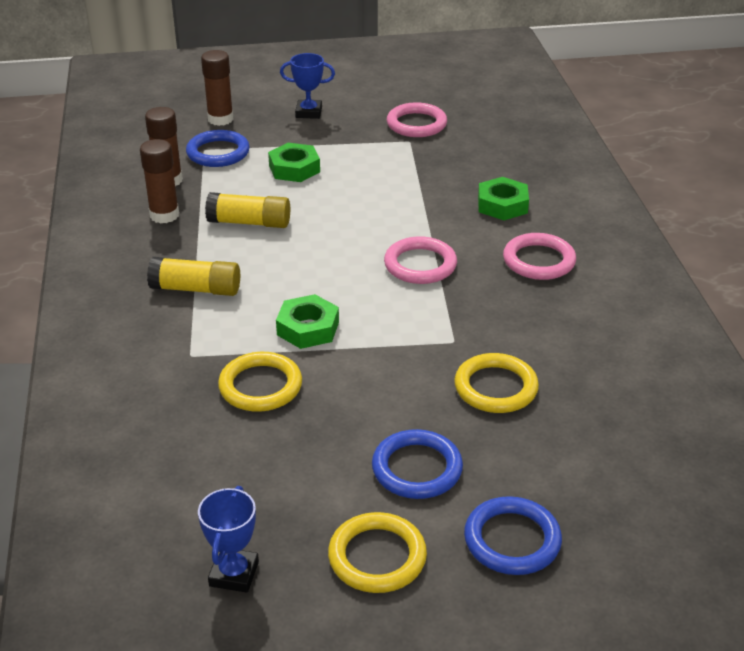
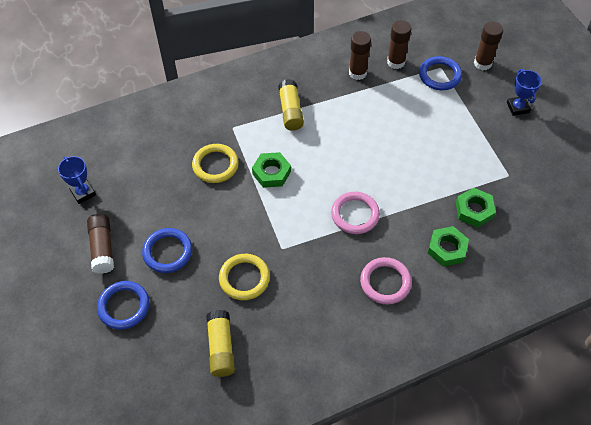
camera: 75 degrees right, 20 degrees up
blue trophy [198,486,259,593] -> blue trophy turned 60 degrees clockwise [58,156,96,204]
yellow glue stick [205,192,290,228] -> yellow glue stick moved to [206,310,235,377]
green nut [268,143,320,182] -> green nut moved to [456,188,496,228]
yellow ring [328,512,427,593] -> brown glue stick [87,214,114,274]
pink ring [387,103,447,137] -> none

